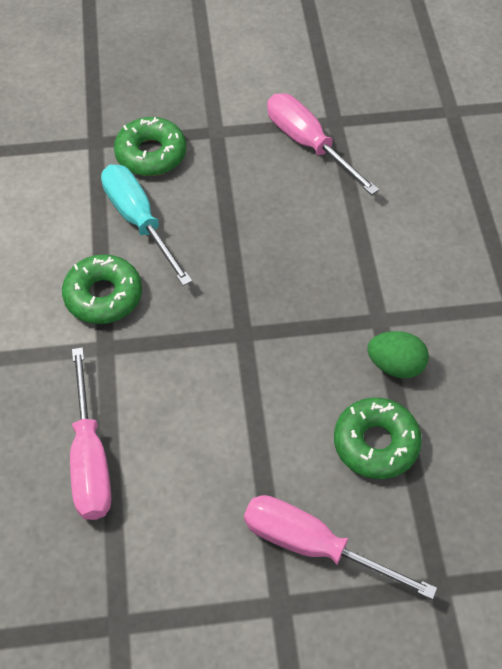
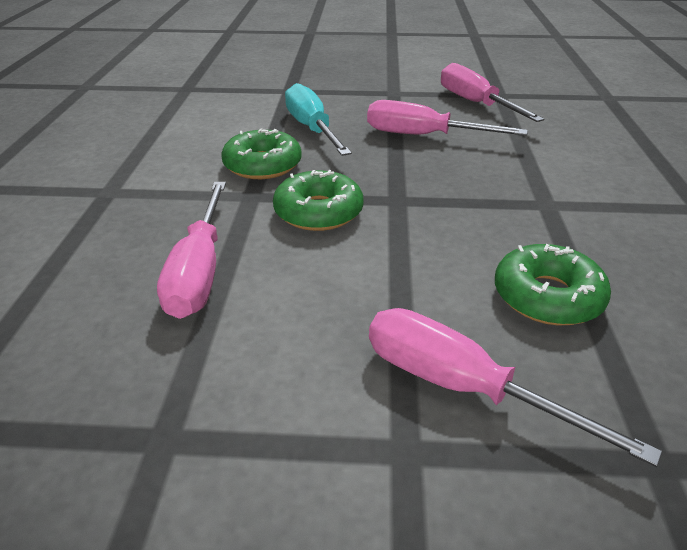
camera: 10 degrees right, 20 degrees down
green donut [114,117,186,176] -> green donut moved to [273,170,364,231]
green egg [367,331,429,378] -> none
none -> pink screwdriver [367,100,528,135]

